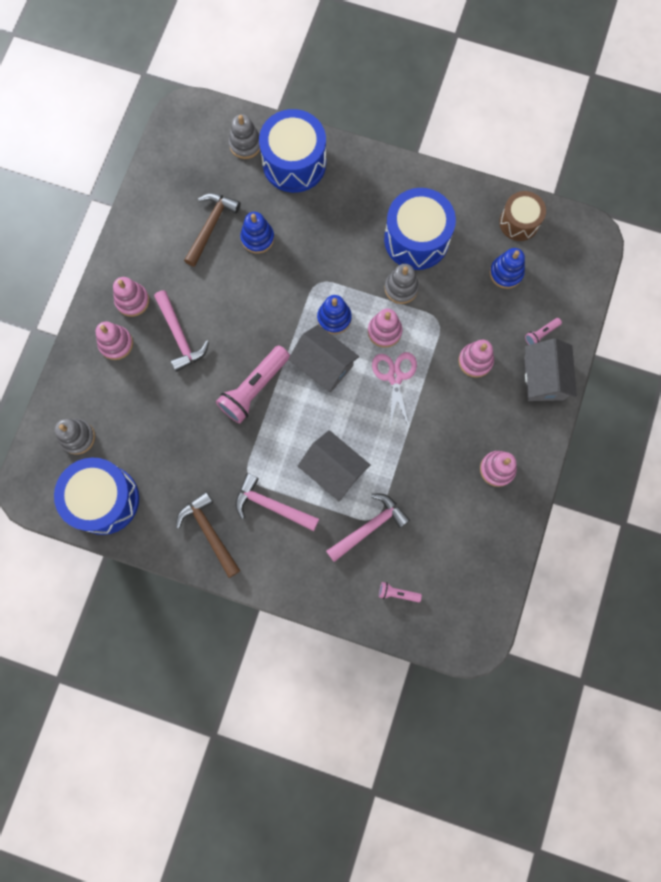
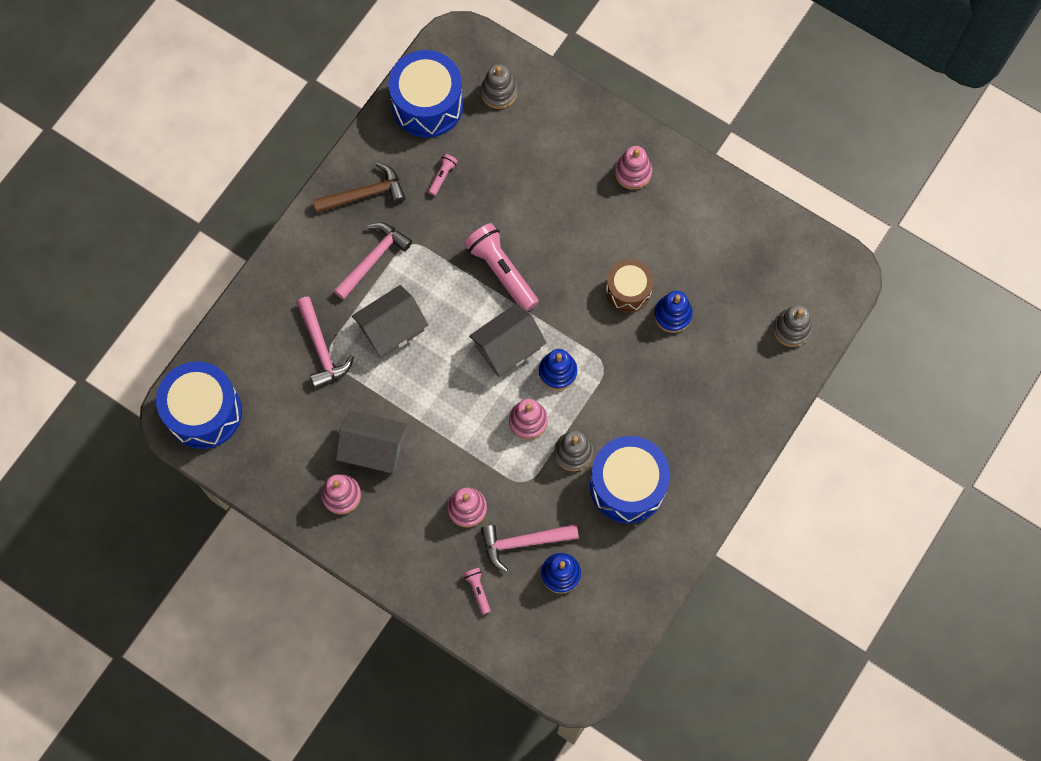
camera: 105 degrees right, 5 degrees down
pink stacking toy [96,321,133,360] -> none
pink hammer [154,290,209,372] -> pink hammer moved to [481,524,579,573]
brown hammer [184,193,241,267] -> none
blue drum [259,109,326,193] -> blue drum moved to [156,361,242,449]
pink scissors [372,352,417,430] -> none
pink flashlight [379,582,422,602] -> pink flashlight moved to [428,154,458,196]
brown drum [499,191,546,241] -> brown drum moved to [606,259,653,313]
grey house [524,338,577,401] -> grey house moved to [336,410,407,474]

